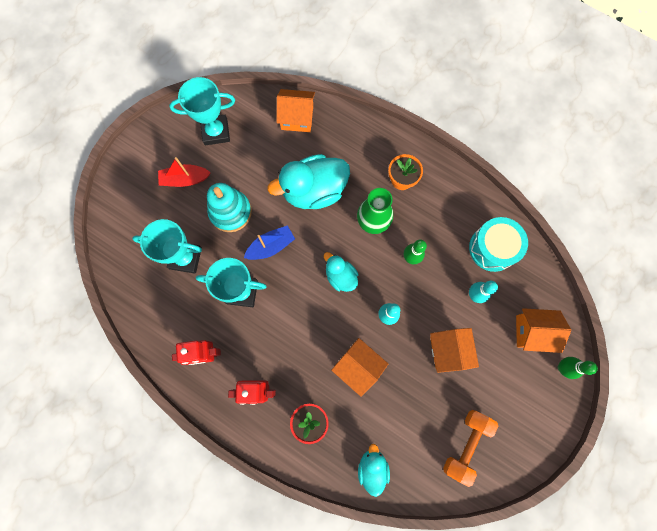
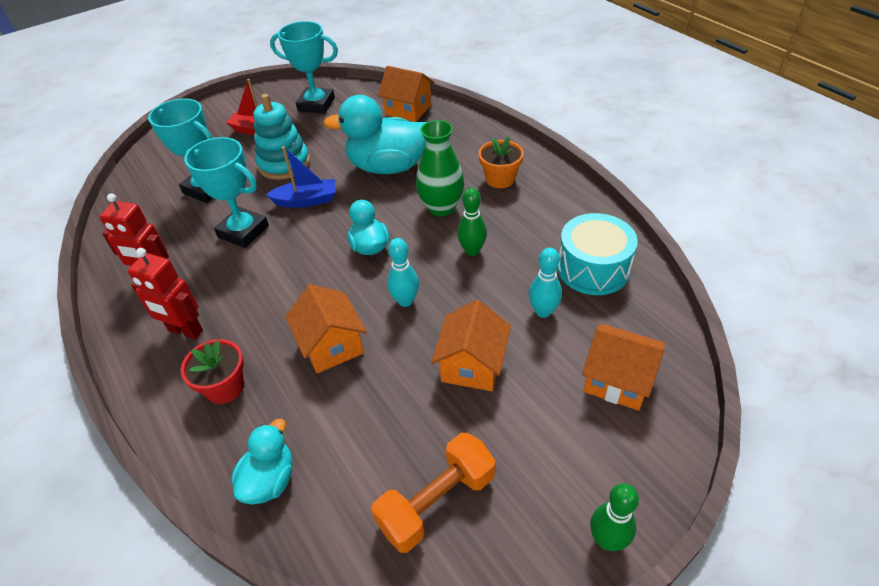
camera: 25 degrees right, 30 degrees down
green bowling pin [558,357,598,379] -> green bowling pin moved to [590,483,639,551]

